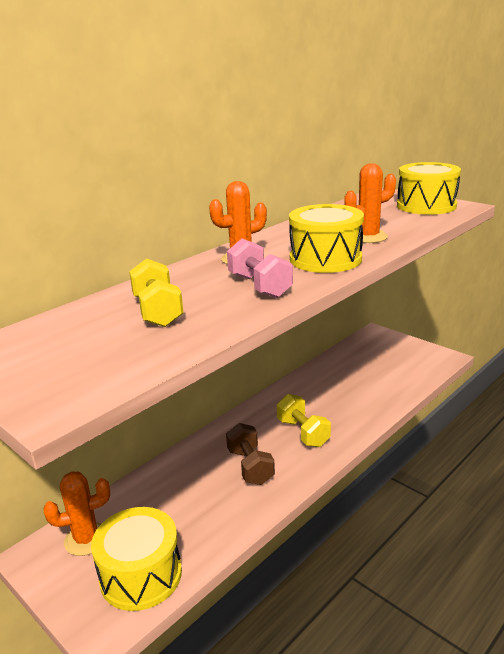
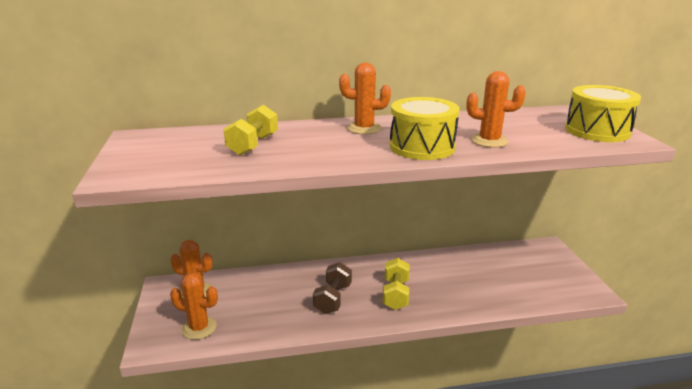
camera: 35 degrees right, 0 degrees up
yellow drum [91,507,182,611] -> orange cactus [170,273,218,340]
pink dumbbell [227,238,293,298] -> none

